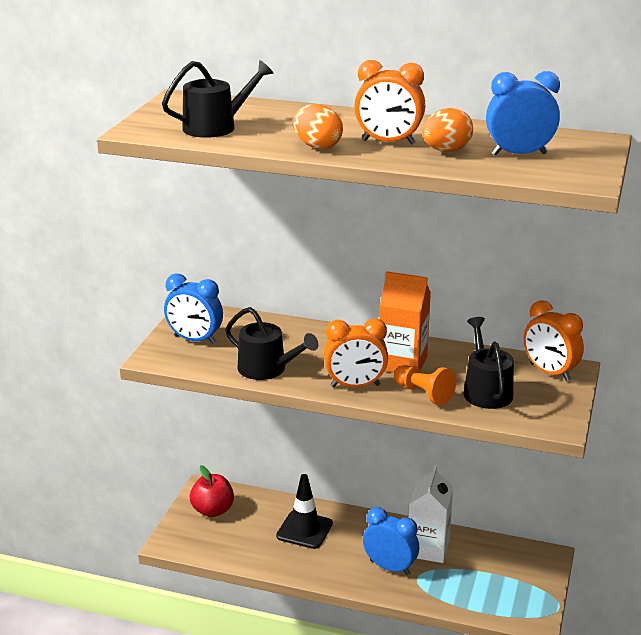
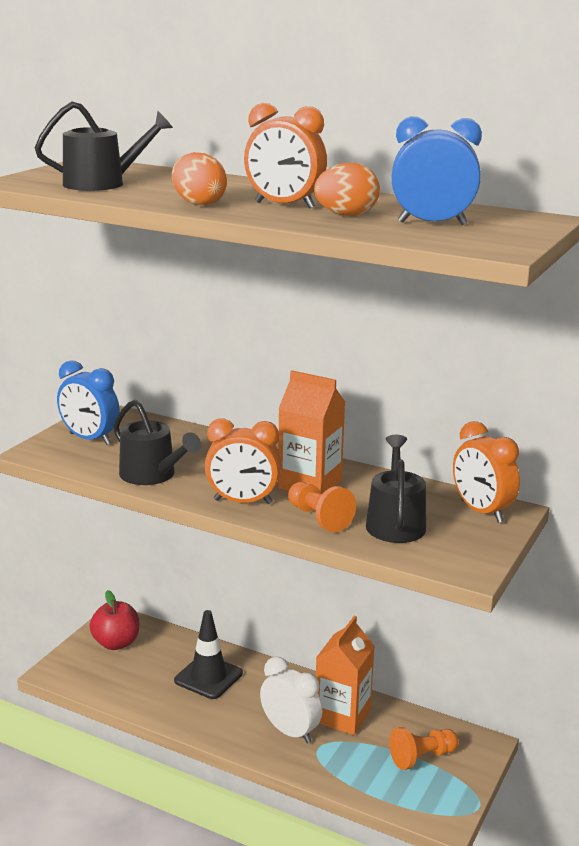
camera: 10 degrees right, 5 degrees down
blue clock [363,507,419,575] -> white clock [260,656,322,743]
white carton [409,465,453,563] -> orange carton [316,616,375,735]
none -> orange pawn [389,727,459,770]

